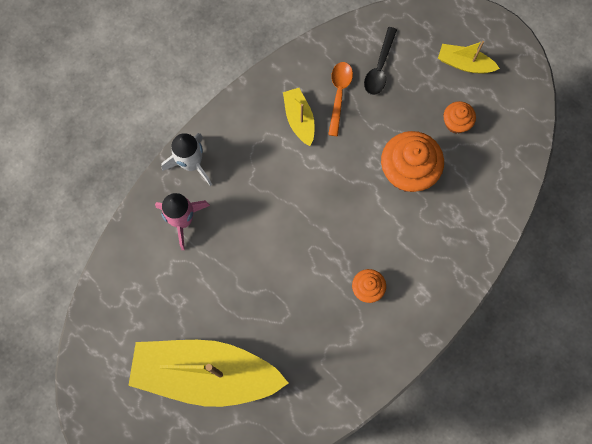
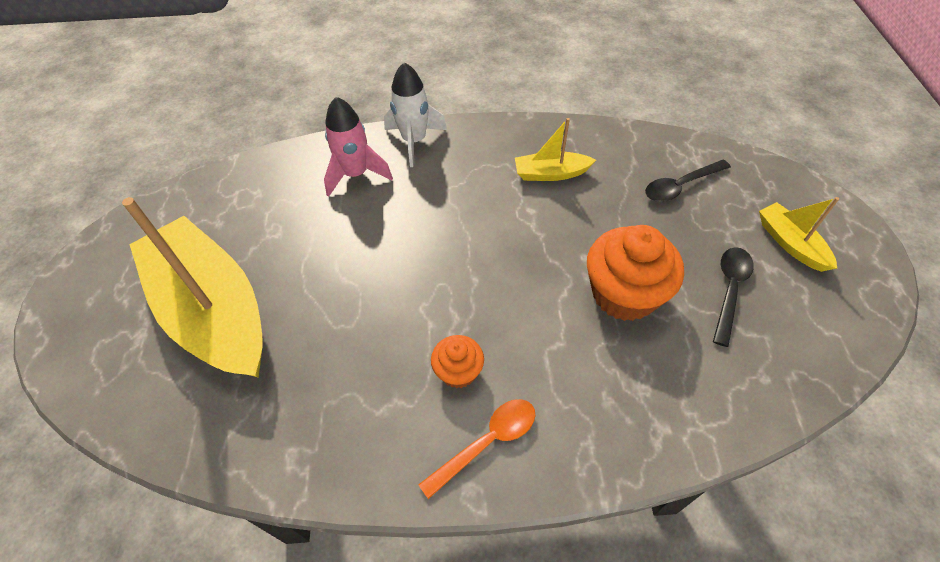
camera: 45 degrees right, 20 degrees down
yellow boat [283,88,315,146] -> yellow boat turned 120 degrees counterclockwise [515,118,596,181]
orange spoon [328,62,353,136] -> orange spoon moved to [418,399,536,499]
orange cupcake [443,101,476,133] -> black spoon [713,247,754,347]

